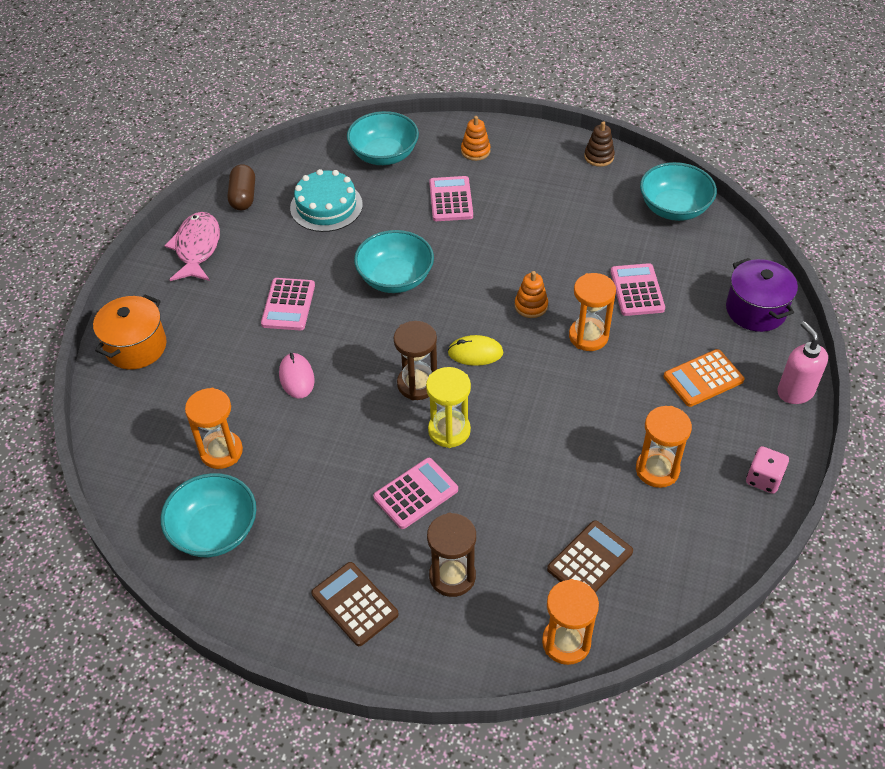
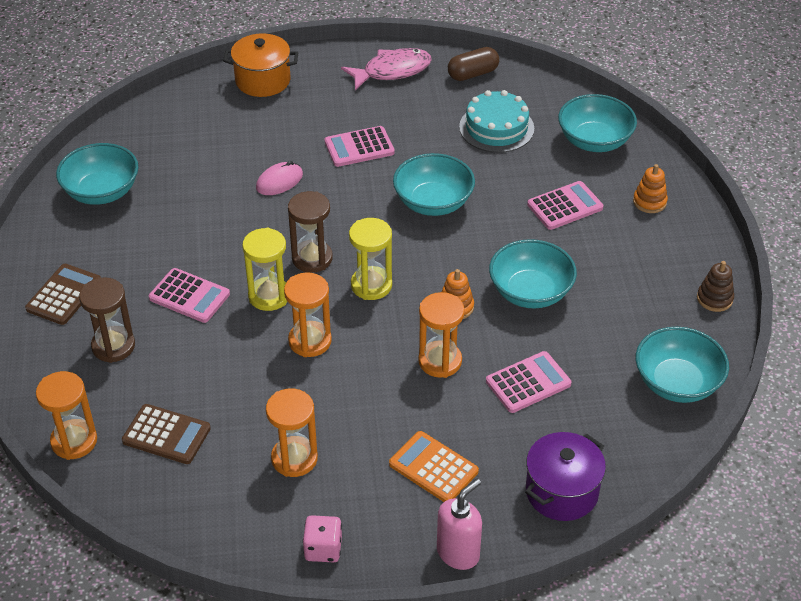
camera: 65 degrees right, 5 degrees down
orange hourglass [185,388,243,469] -> orange hourglass moved to [284,272,332,357]
yellow mouse [448,335,503,366] -> yellow hourglass [349,218,392,300]
none -> turquoise bowl [489,239,577,308]

